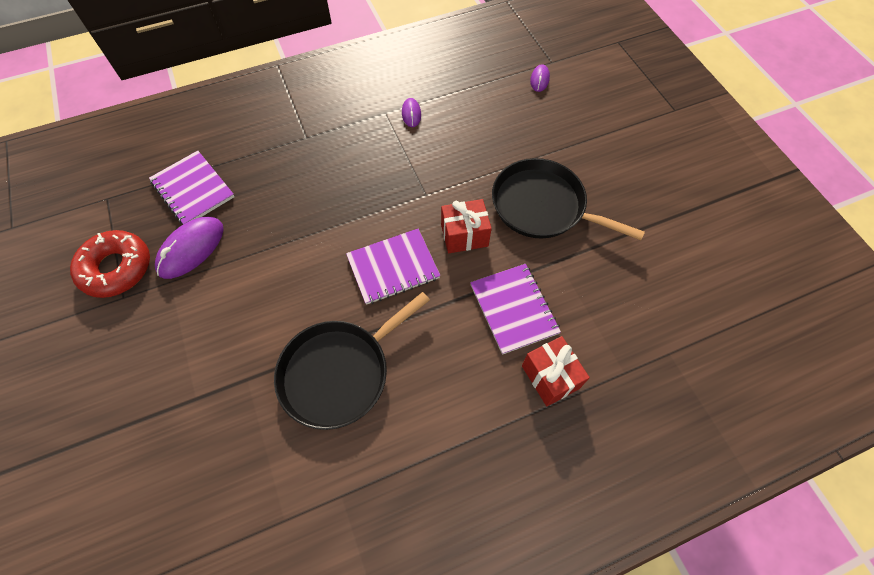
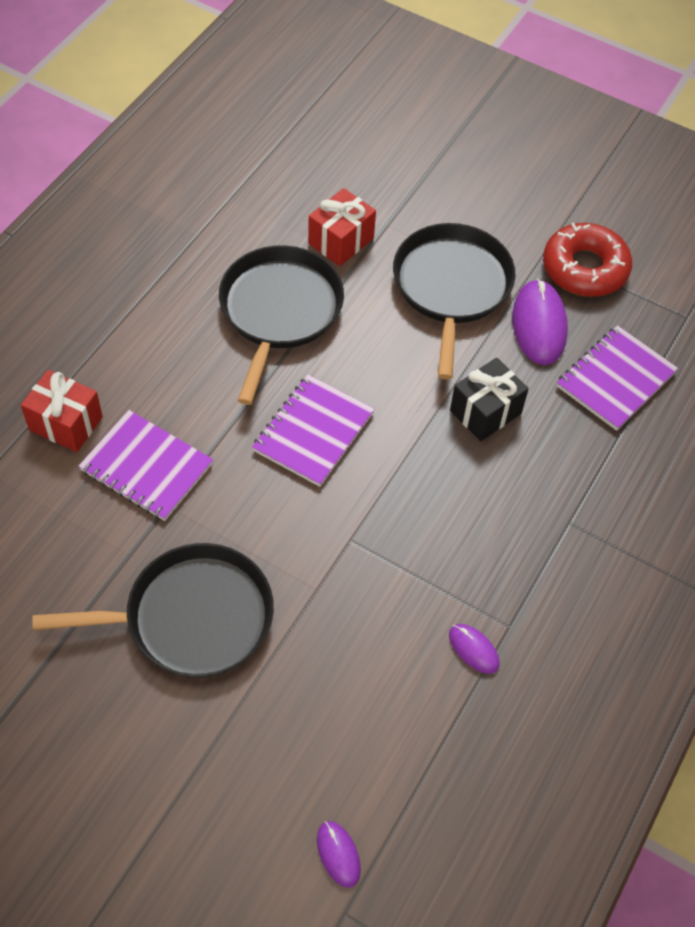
camera: 140 degrees right, 5 degrees down
purple notebook [149,151,235,224] -> purple notebook turned 60 degrees counterclockwise [557,325,678,431]
red gift [441,199,492,253] -> red gift moved to [308,188,376,266]
none -> black pan [393,223,516,379]
none -> black gift [450,358,529,441]

